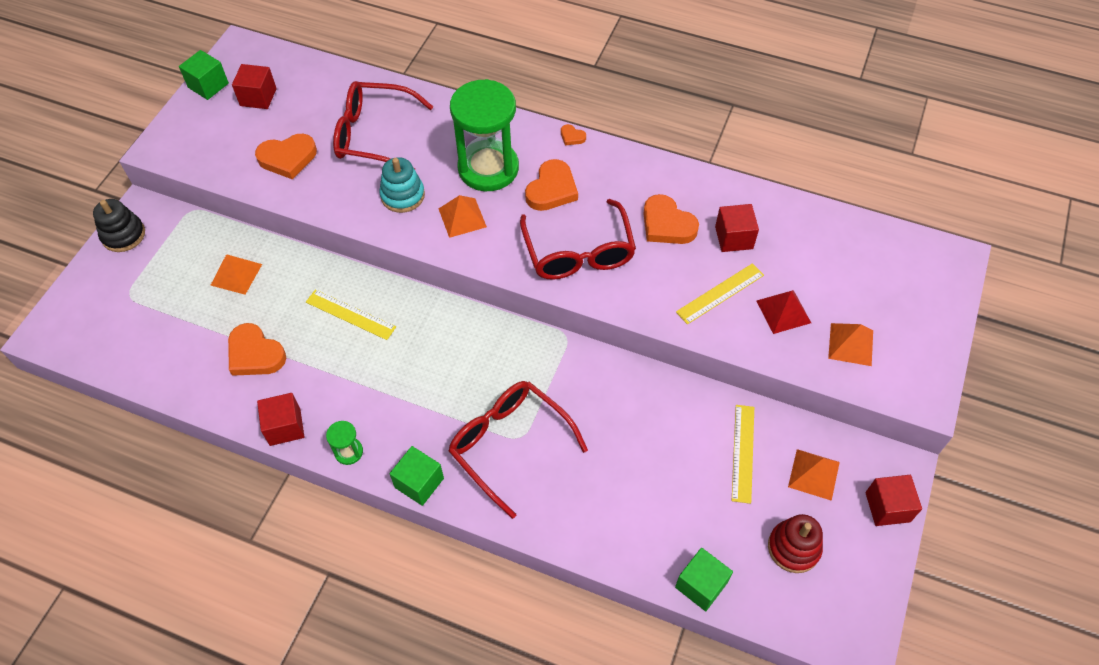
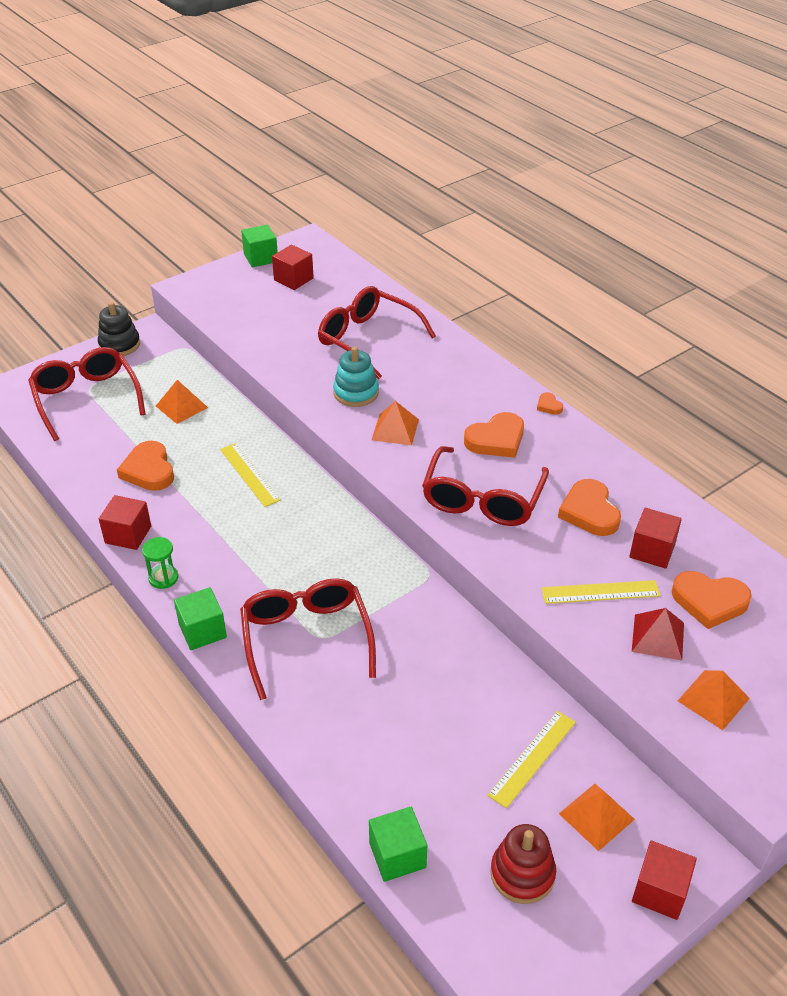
camera: 30 degrees right, 15 degrees down
orange heart [255,134,317,179] -> orange heart moved to [672,571,752,629]
green hourglass [450,79,519,191] -> none
none -> red glasses [28,347,146,441]

